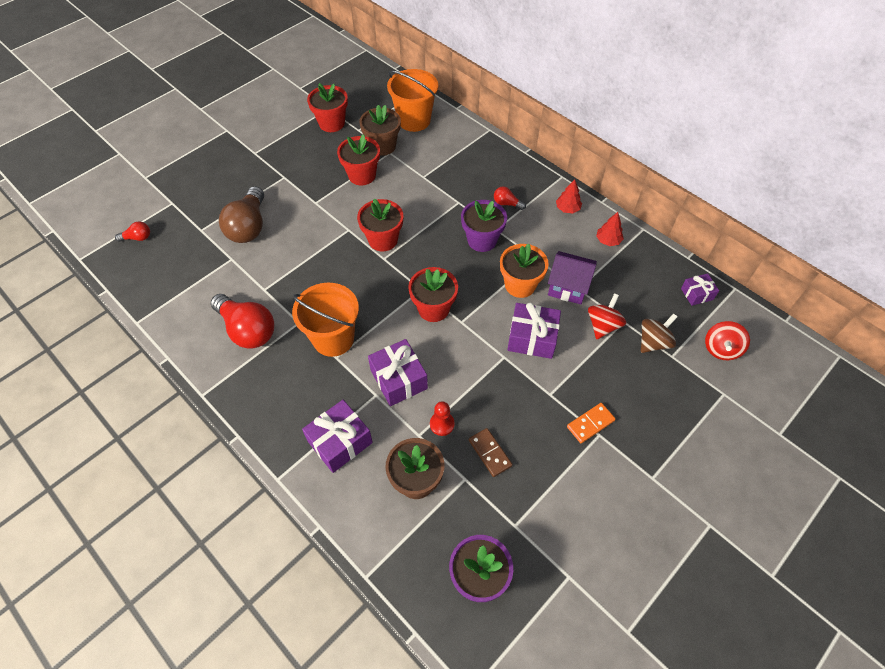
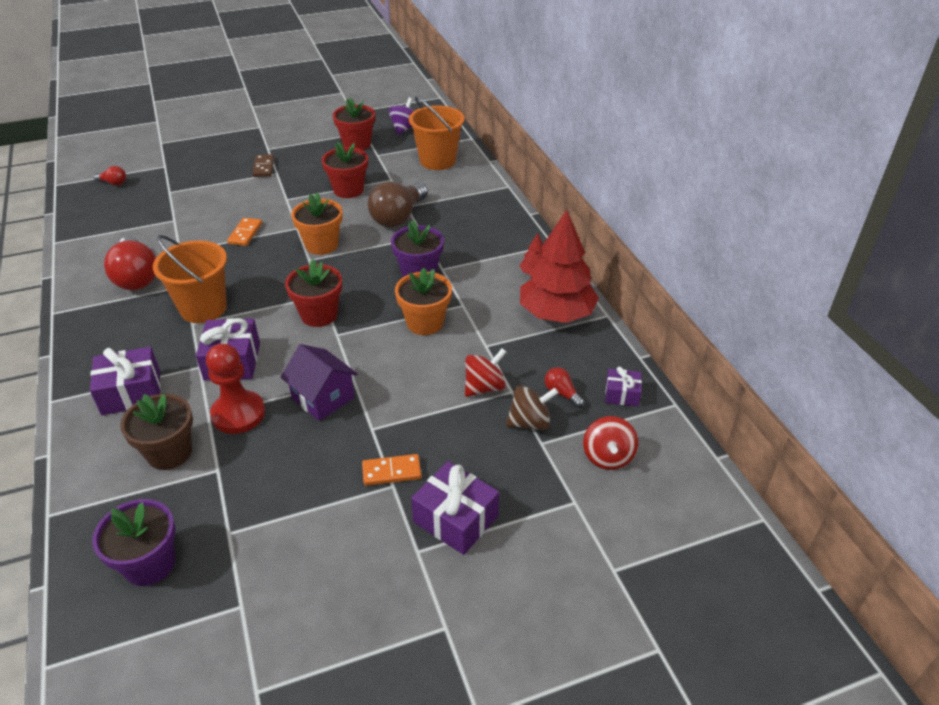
camera: 25 degrees right, 15 degrees down
brown light bulb [219,186,264,243] -> brown light bulb moved to [368,182,428,227]
red flower pot [357,199,403,251] -> orange flower pot [291,193,343,255]
brown flower pot [359,105,401,156] -> none
red pawn [430,401,455,436] -> red pawn [206,343,265,434], size x1.80
brown domino [469,428,513,477] -> brown domino moved to [252,154,274,177]
red light bulb [494,186,526,210] -> red light bulb moved to [544,367,584,408]
purple gift [507,303,561,359] -> purple gift moved to [411,461,499,555]
purple house [548,251,597,305] -> purple house moved to [280,344,358,421]
red tree [596,212,624,246] -> red tree [520,210,599,323], size x2.36
red spinning top [705,321,750,360] -> red spinning top turned 45 degrees counterclockwise [583,416,638,470]
none -> orange domino [227,218,262,246]
none -> purple spinning top [389,98,414,135]

